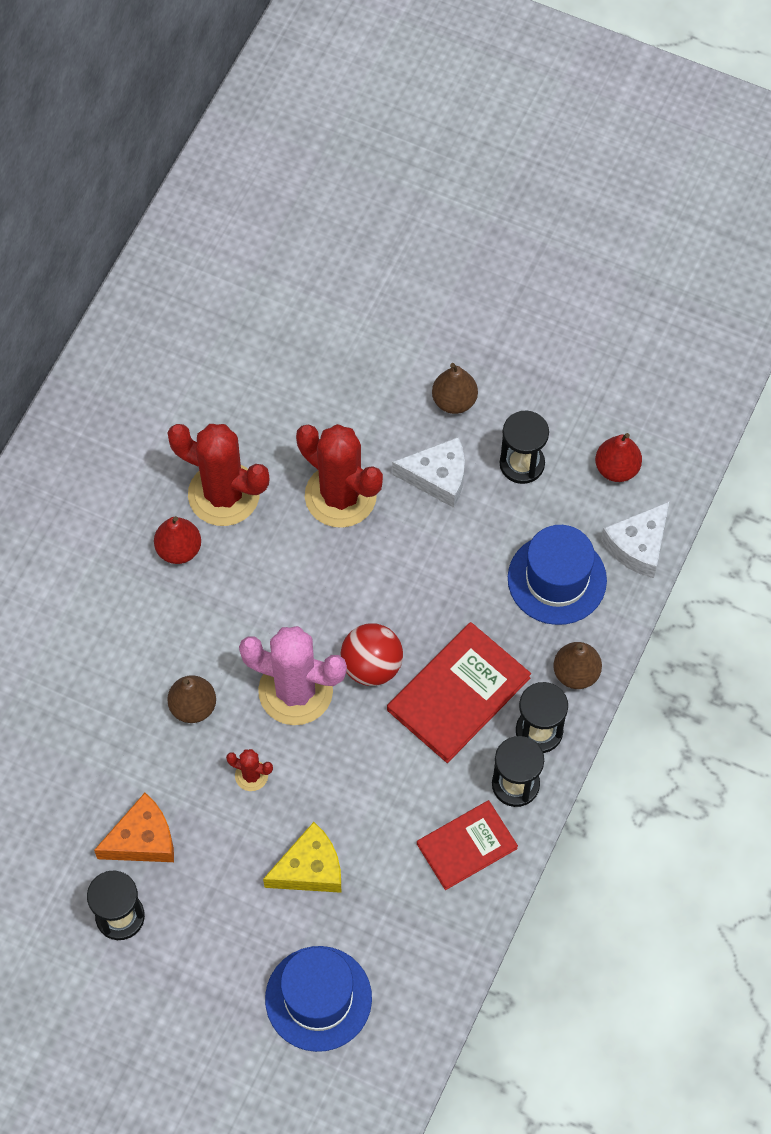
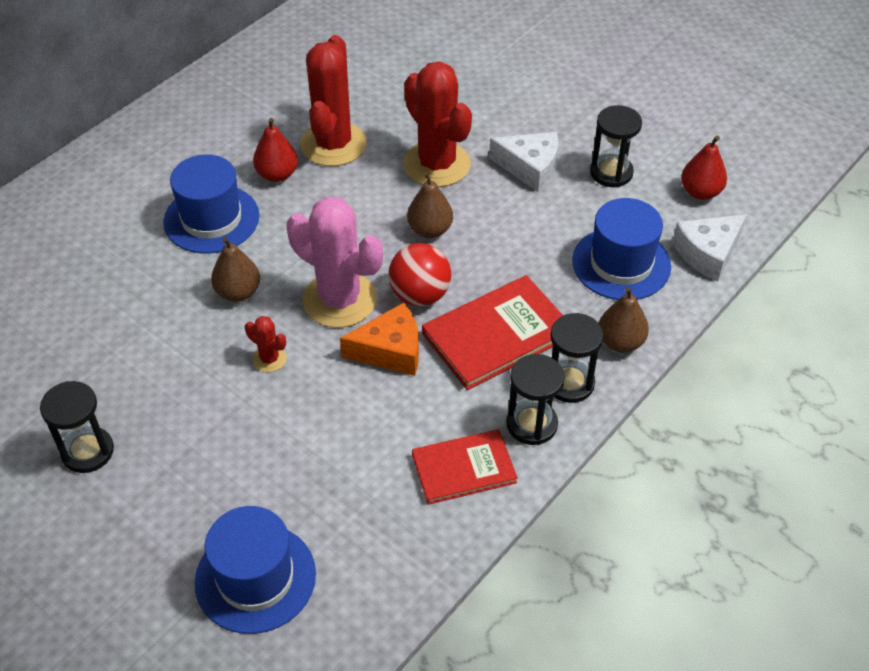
camera: 15 degrees right, 15 degrees down
orange cheese [94,793,174,862] -> orange cheese moved to [340,303,419,376]
red cactus [168,424,270,526] -> red cactus turned 60 degrees clockwise [300,35,367,166]
yellow cheese [263,822,341,893] -> none
brown pear [432,363,478,414] -> brown pear moved to [407,172,453,238]
none -> blue hat [163,154,259,254]

